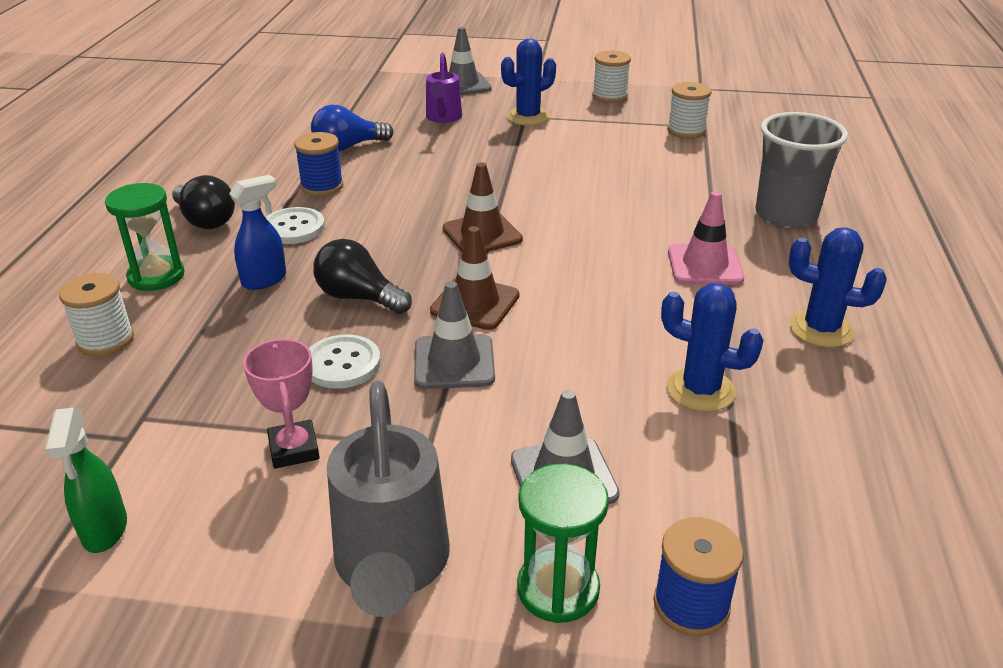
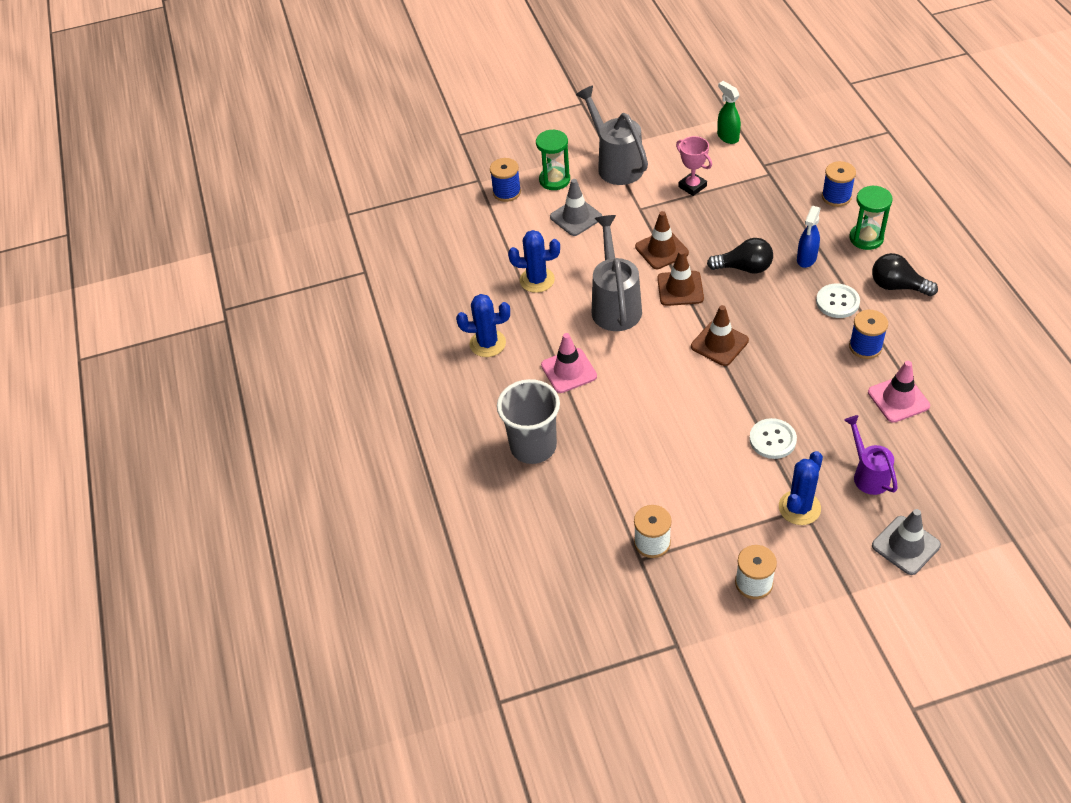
camera: 160 degrees right, 15 degrees up
white spool [59,273,134,356] -> blue spool [822,161,856,207]
white button [309,334,381,389] -> white button moved to [749,418,797,459]
blue light bulb [311,105,393,151] -> pink traffic cone [868,361,930,423]
grey traffic cone [414,281,495,389] -> brown traffic cone [635,211,689,269]
none -> grey watering can [592,215,642,331]

